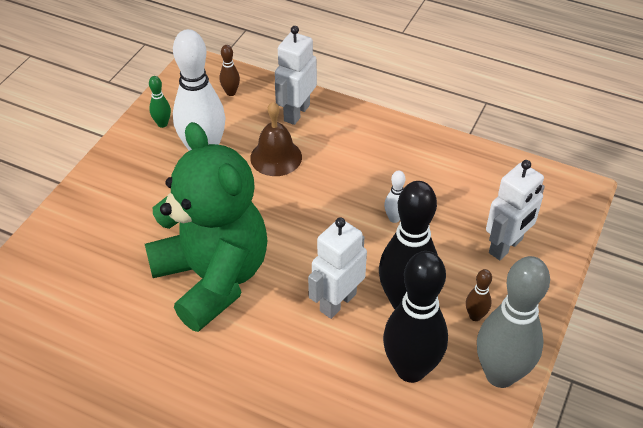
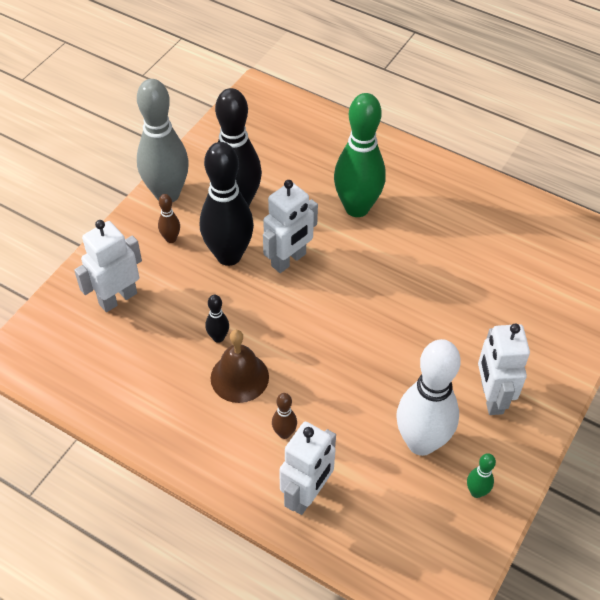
camera: 175 degrees left, 5 degrees up
green teddy bear [145,122,268,332] -> none
brown bowling pin [220,45,240,96] -> brown bowling pin moved to [272,393,297,439]
brown bell [250,102,302,176] -> brown bell moved to [211,330,269,403]
white bowling pin [384,170,405,223] -> black bowling pin [205,295,229,343]
none -> green bowling pin [334,93,386,217]
none -> white robot [478,324,530,415]

